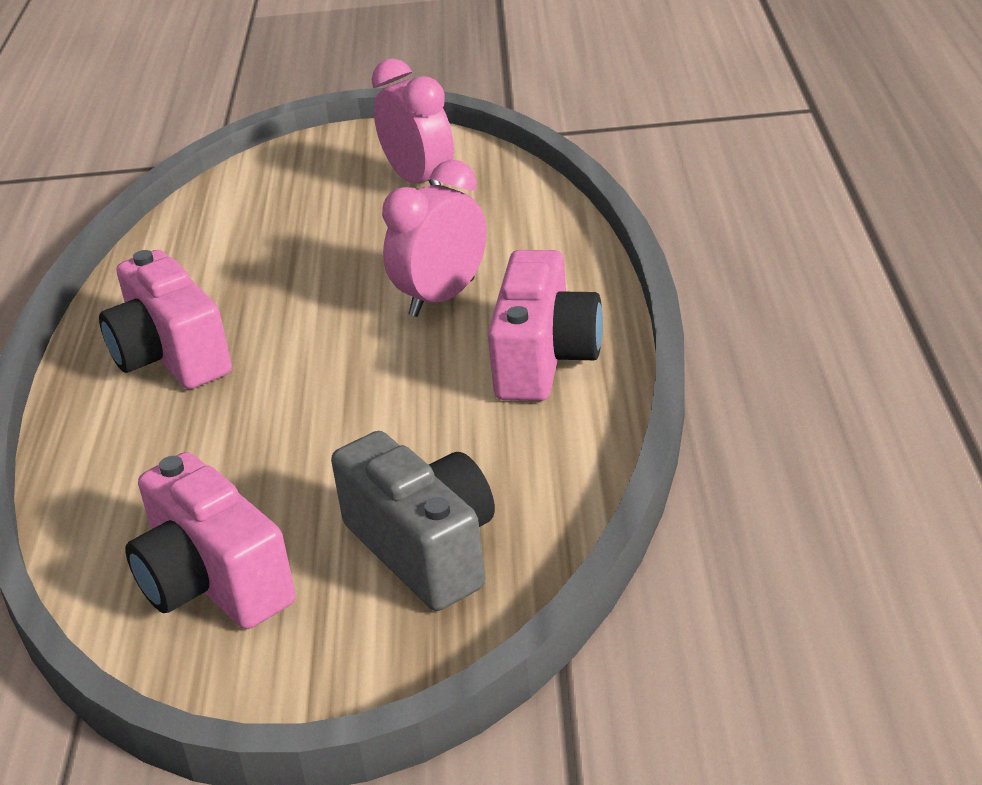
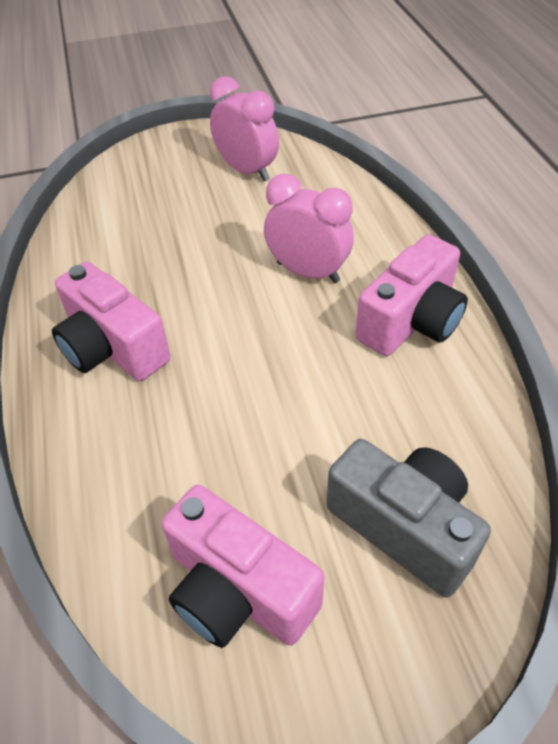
camera: 15 degrees left, 15 degrees up
pink clock [382,160,487,317] -> pink clock turned 90 degrees clockwise [264,174,354,283]
pink camera [488,250,603,401] -> pink camera turned 45 degrees clockwise [355,234,468,356]

